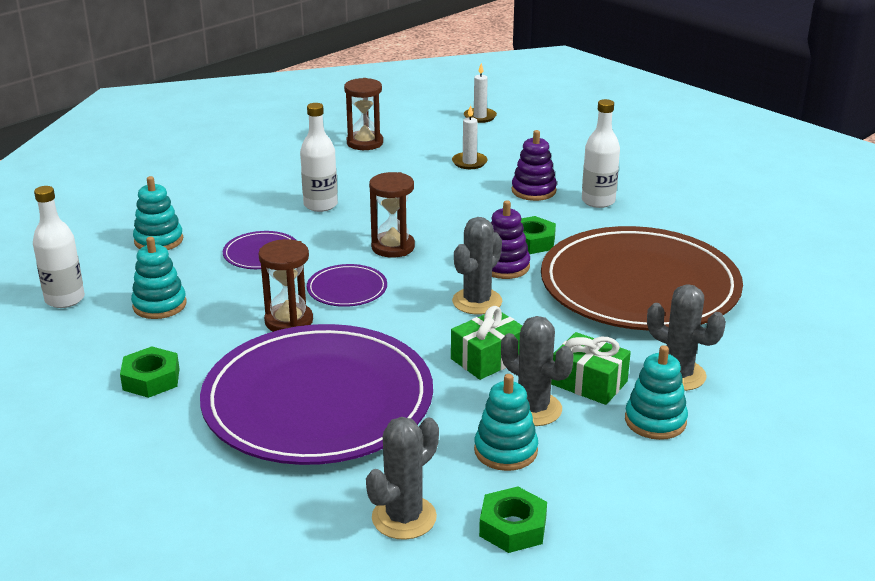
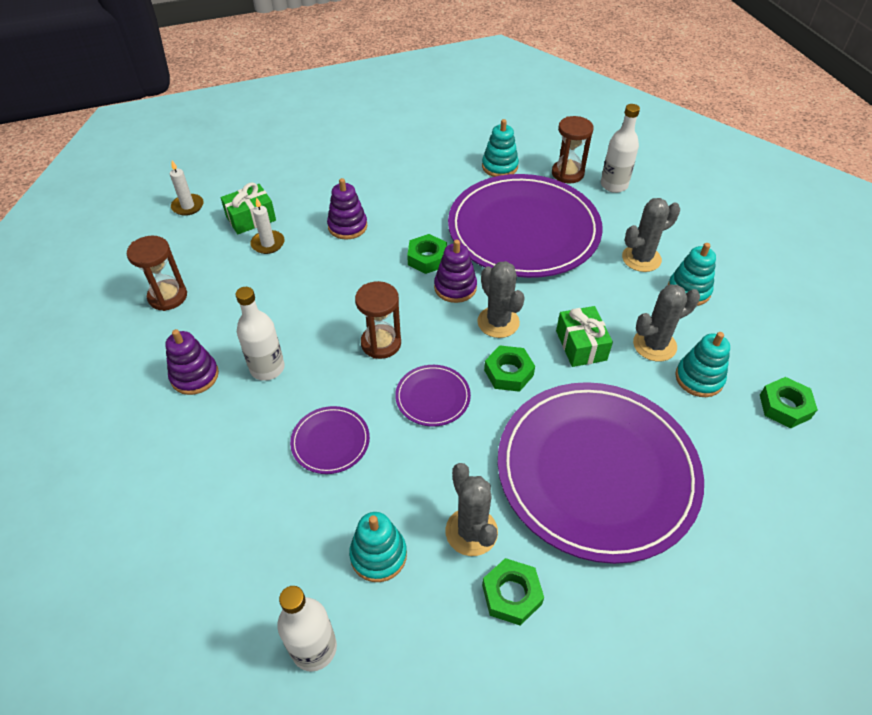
camera: 65 degrees left, 20 degrees up
turquoise stacking toy [133,176,183,250] -> turquoise stacking toy moved to [482,119,519,177]
brown hourglass [259,239,313,332] -> brown hourglass moved to [552,116,594,183]
grey cactus [366,417,439,540] -> grey cactus moved to [445,463,498,556]
brown plate [541,226,743,331] -> purple plate [448,174,603,278]
green gift [551,332,631,405] -> green gift moved to [220,182,276,234]
white bottle [582,99,620,208] -> white bottle moved to [601,104,640,193]
none -> purple stacking toy [165,329,219,395]
none -> green nut [484,345,535,392]

